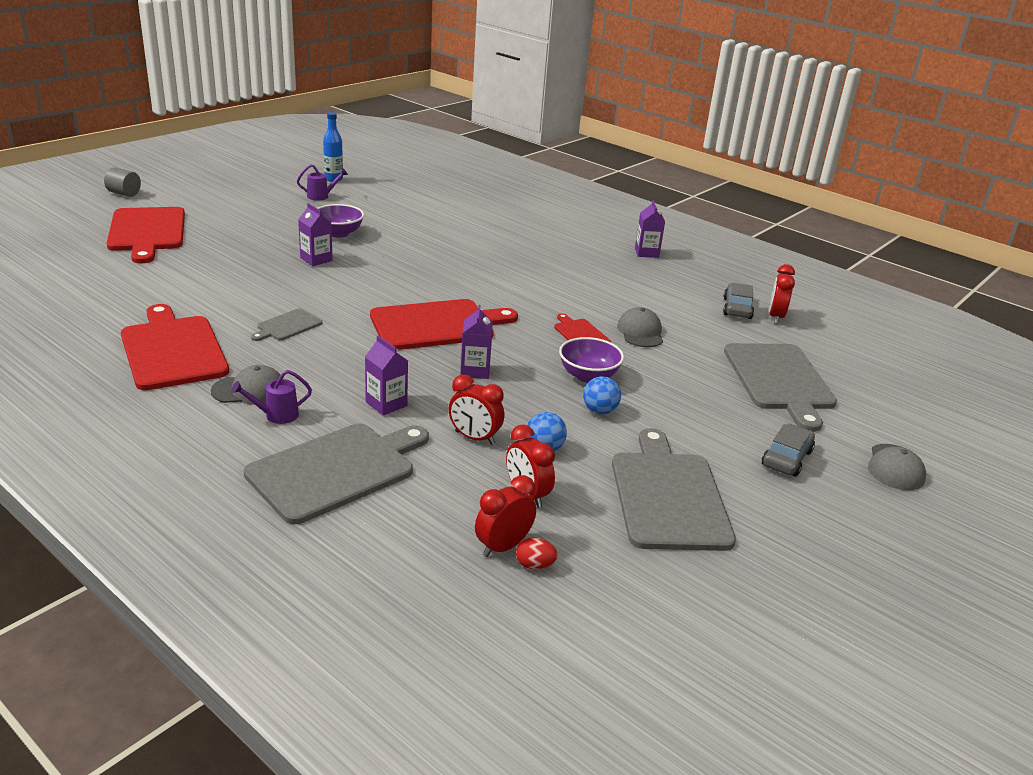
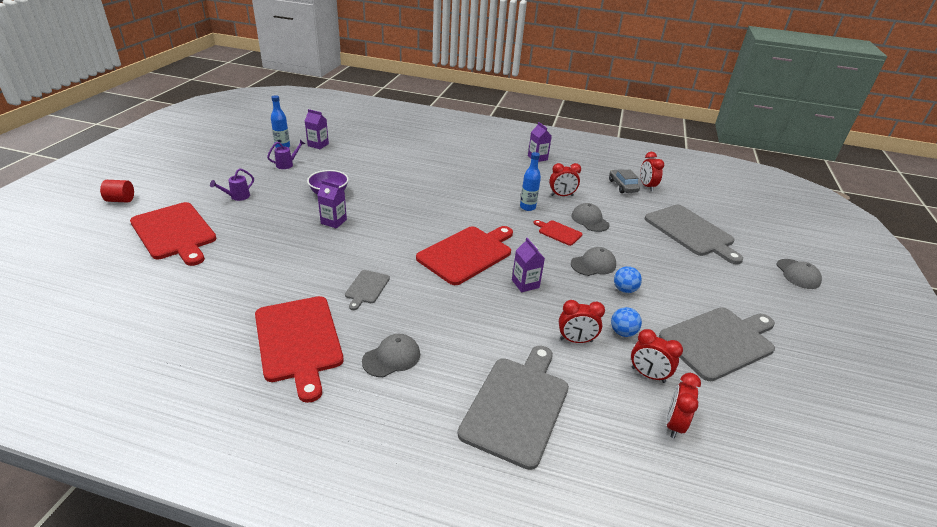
camera: 25 degrees left, 5 degrees up
grey cylinder [104,167,141,197] -> red cylinder [100,180,134,202]
red cutting board [121,304,229,390] -> red cutting board turned 150 degrees counterclockwise [255,296,344,403]
purple watering can [231,370,312,424] -> purple watering can moved to [210,168,254,201]
purple carton [365,335,408,415] -> purple carton moved to [305,109,329,149]
red egg [516,538,558,569] -> none
purple bowl [559,337,624,383] -> grey cap [571,247,616,276]
grey cutting board [612,428,736,551] -> grey cutting board turned 90 degrees clockwise [659,307,775,381]
grey car [762,424,815,477] -> none
none -> blue bottle [520,152,541,211]
none -> red clock [549,163,581,196]

